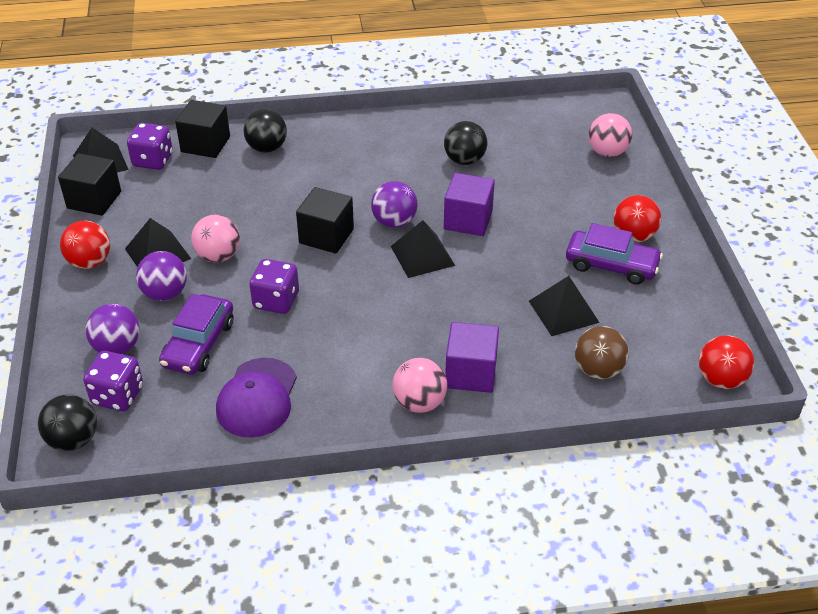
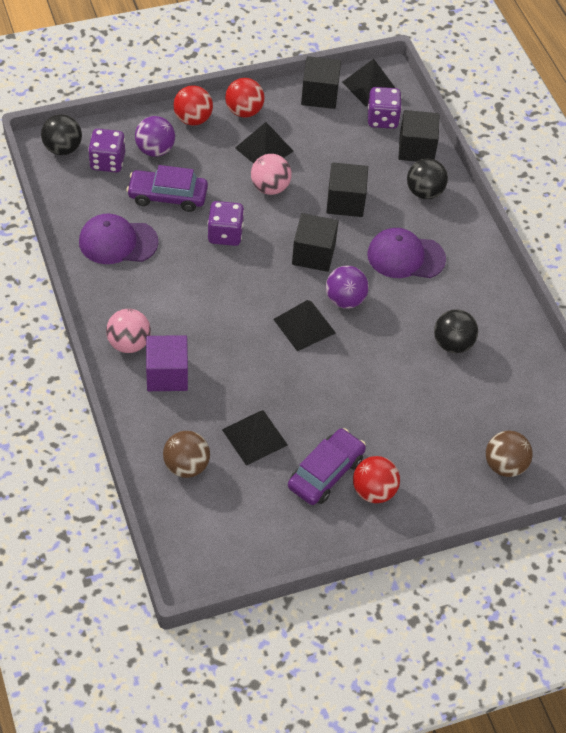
camera: 75 degrees right, 10 degrees up
purple ball [136,251,187,301] -> none
purple cube [444,173,495,236] -> none
purple car [566,223,663,285] -> purple car turned 150 degrees counterclockwise [288,428,366,505]
pink ball [588,113,632,157] -> brown ball [486,431,533,477]
red ball [698,335,754,389] -> red ball moved to [173,85,213,126]
none -> black cube [326,163,368,217]
none -> purple cap [367,228,446,278]

